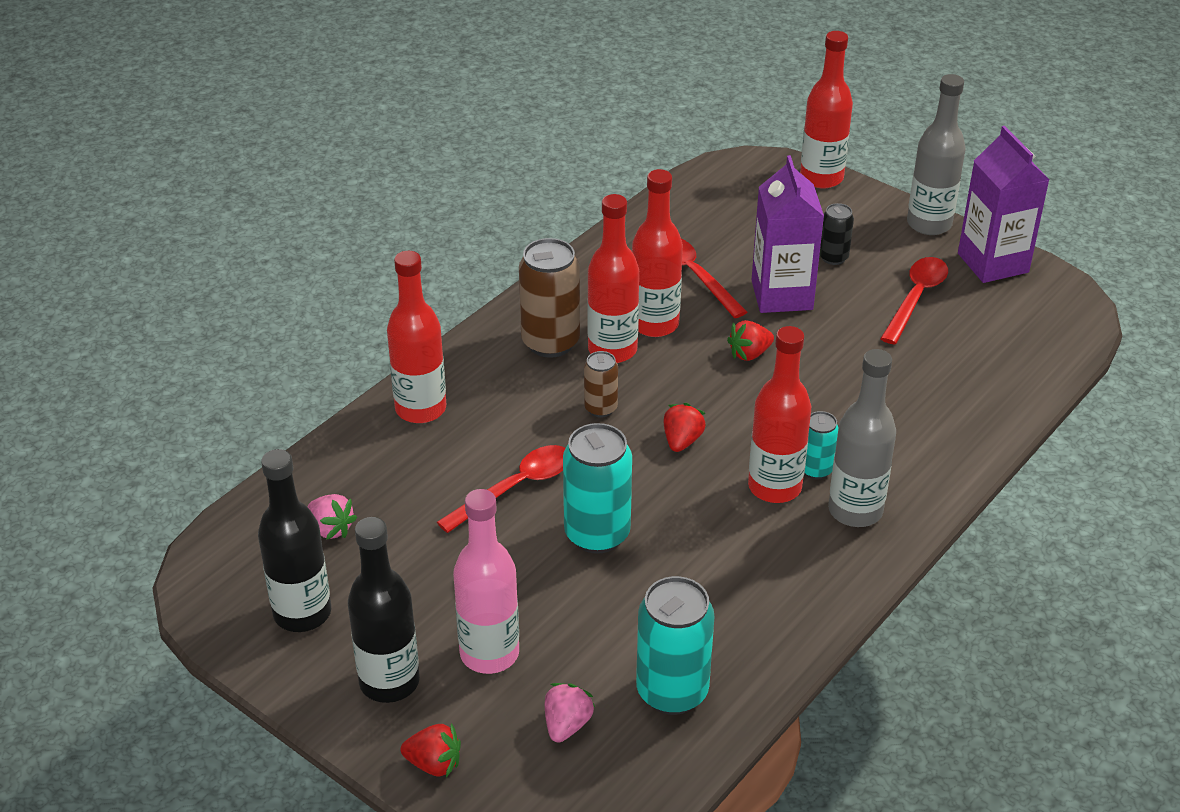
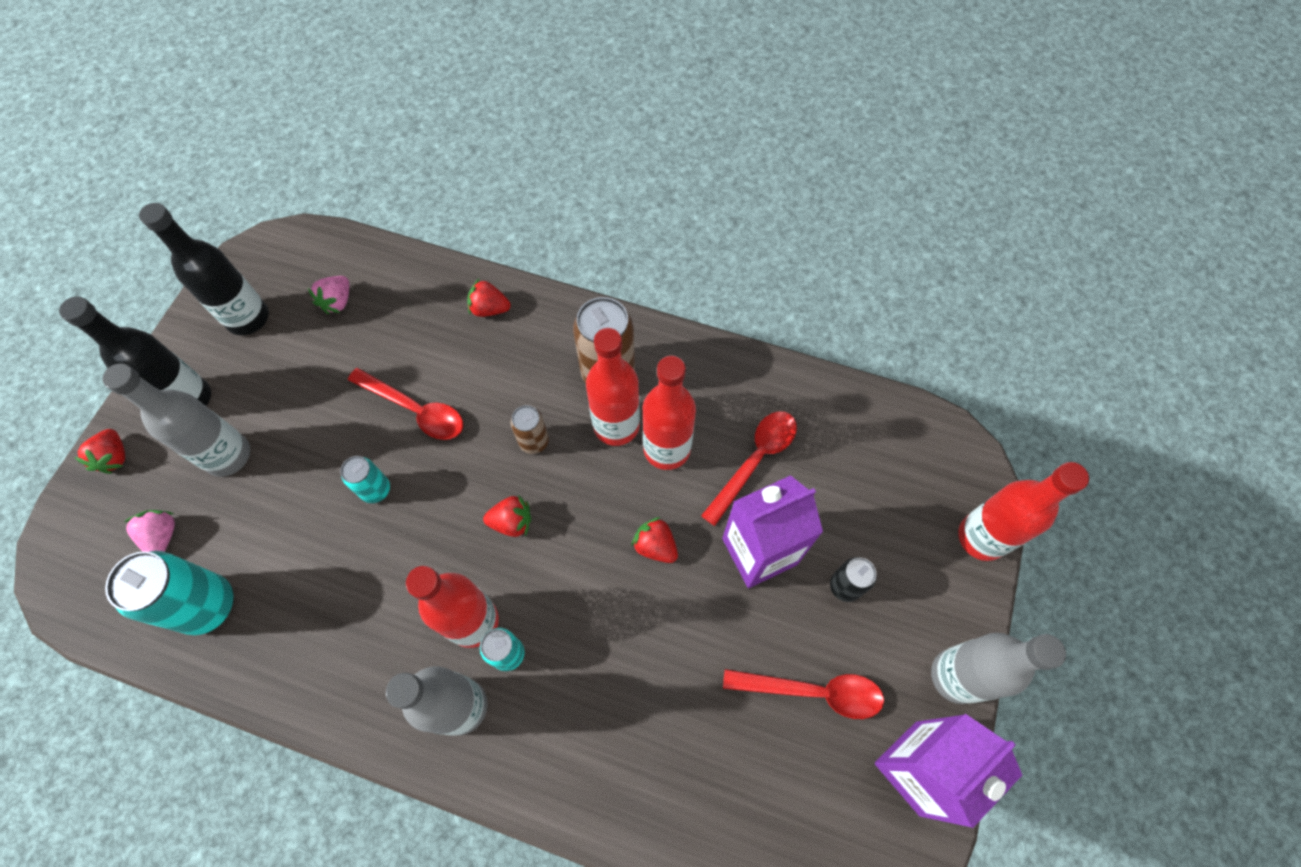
camera: 70 degrees right, 25 degrees up
red bottle [387,251,446,423] -> red strawberry [468,279,511,317]
pink bottle [453,489,519,674] -> grey bottle [102,363,250,477]
pink strawberry [545,683,595,742] -> pink strawberry turned 105 degrees counterclockwise [124,510,175,552]
turquoise can [563,423,632,554] -> turquoise can [340,456,390,503], size x0.55

